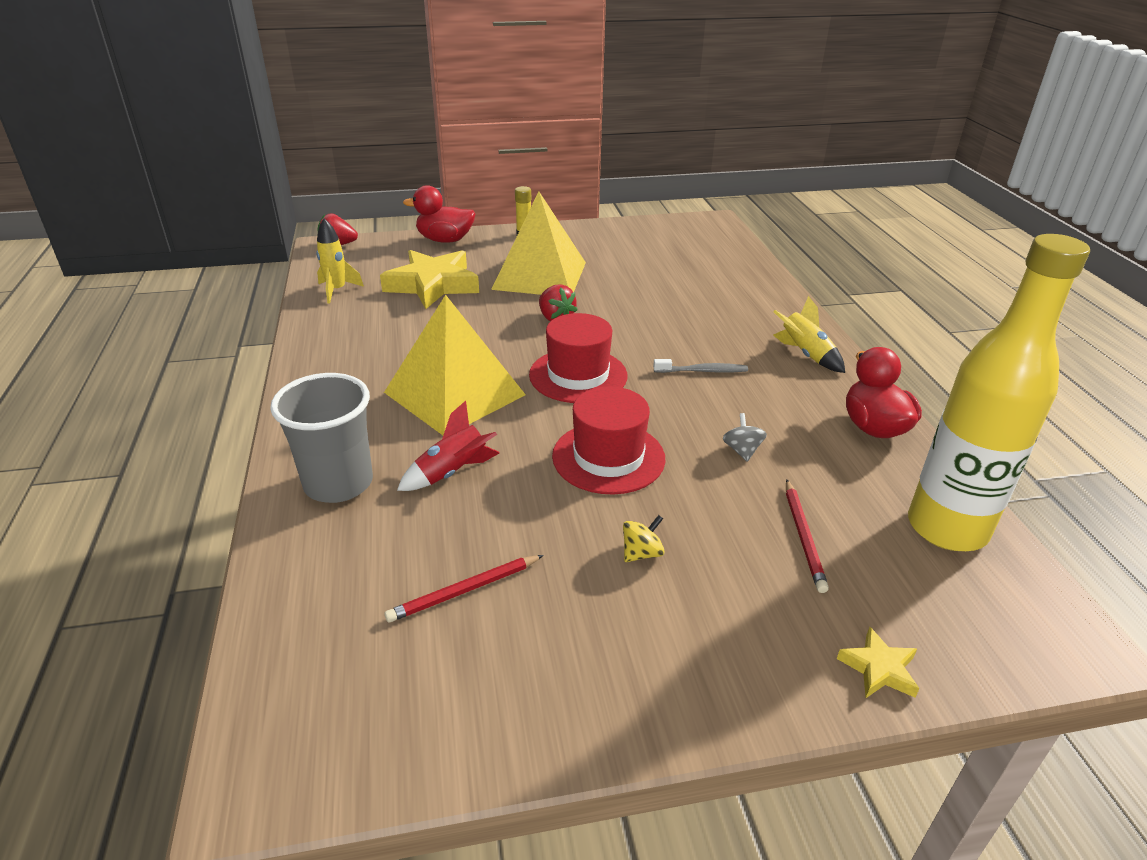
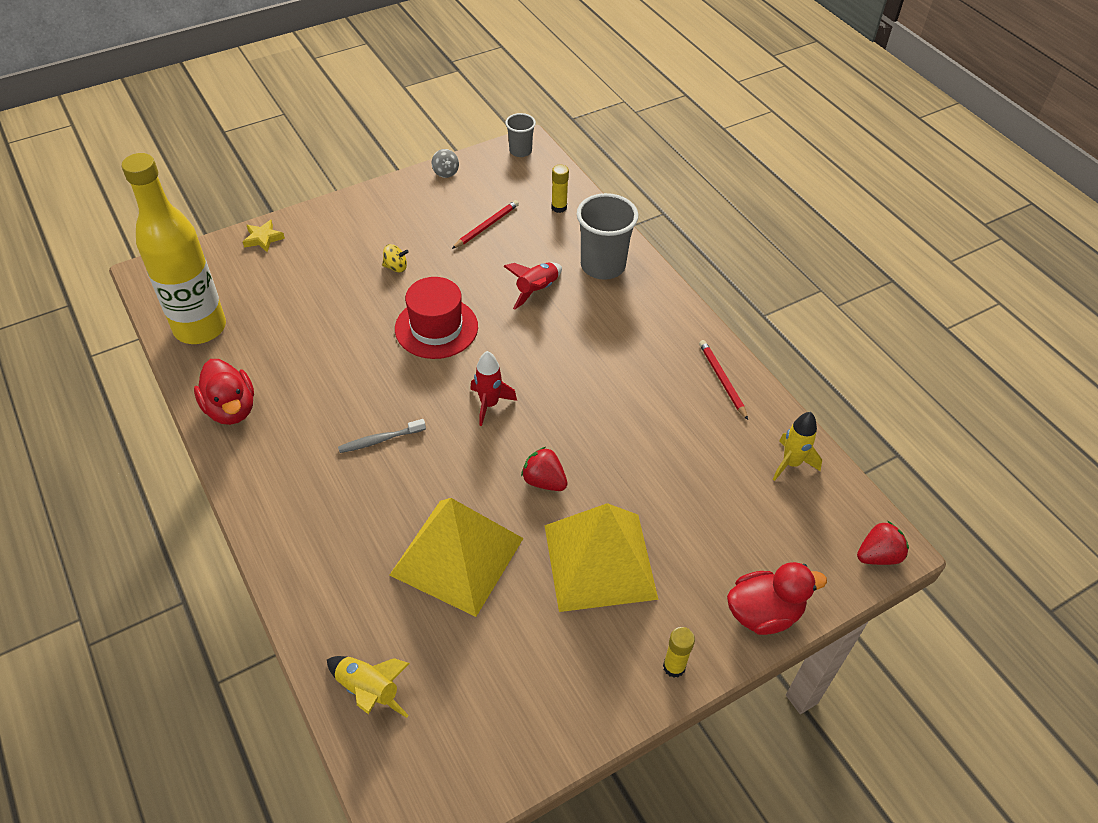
camera: 160 degrees right, 15 degrees up
yellow star [380,250,479,309] -> none
yellow pyramid [384,295,526,435] -> yellow pyramid moved to [390,498,524,617]
red hat [529,313,627,403] -> red rocket [470,351,517,426]
yellow spinning top [623,515,665,562] -> yellow spinning top turned 120 degrees counterclockwise [382,244,409,272]
grey spinning top [723,413,767,462] -> grey spinning top moved to [431,149,459,178]
yellow rocket [773,296,845,373] -> yellow rocket moved to [327,656,410,718]
red pencil [786,479,829,593] -> red pencil moved to [699,340,748,420]
none -> grey cup [505,113,536,157]
none -> yellow glue stick [551,165,569,213]

